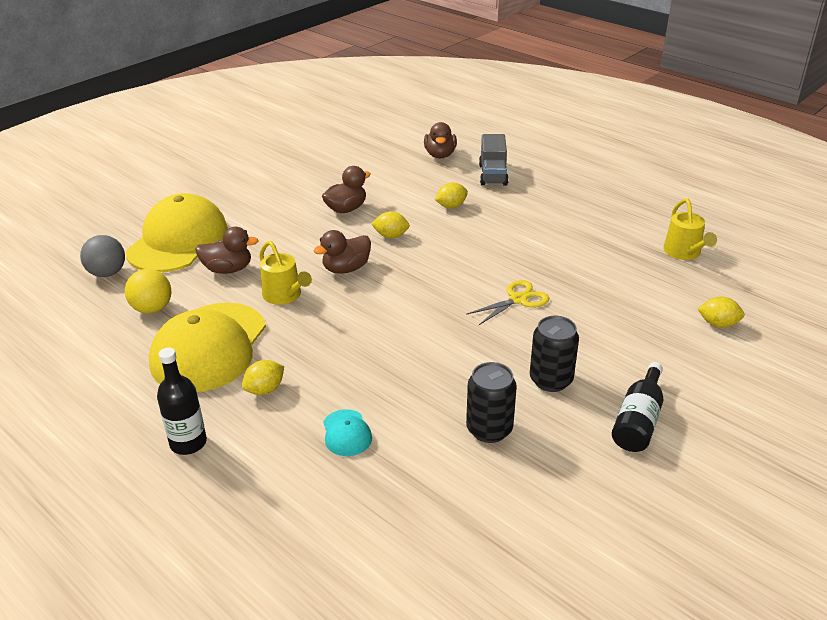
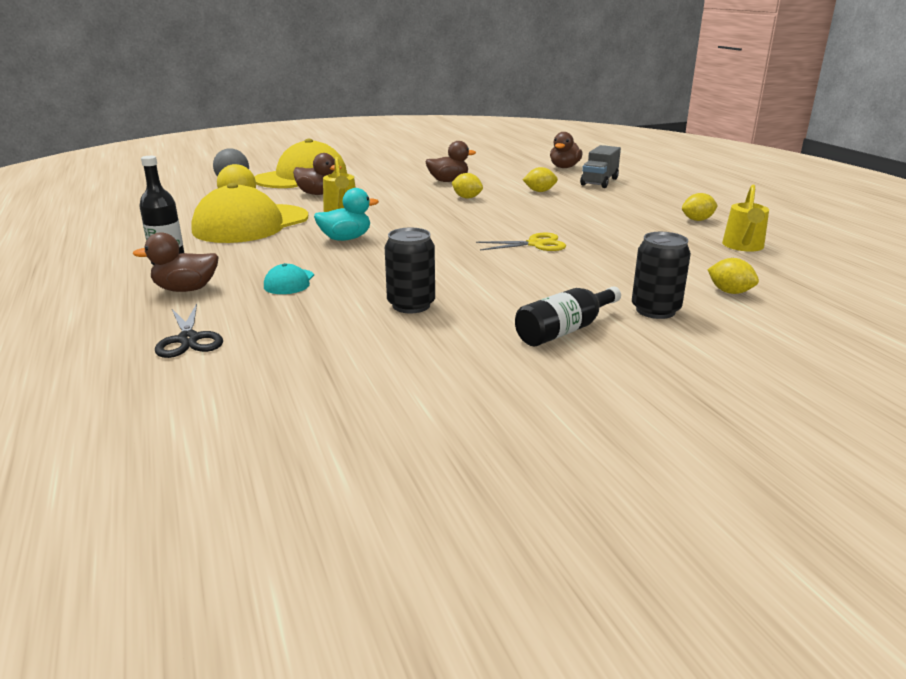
camera: 25 degrees right, 10 degrees down
yellow lemon [242,360,284,395] -> yellow lemon moved to [682,193,718,221]
brown duck [313,230,371,273] -> brown duck moved to [133,232,219,292]
black can [530,316,579,392] -> black can moved to [632,232,691,319]
none -> black scissors [155,304,223,358]
none -> turquoise duck [314,188,379,241]

